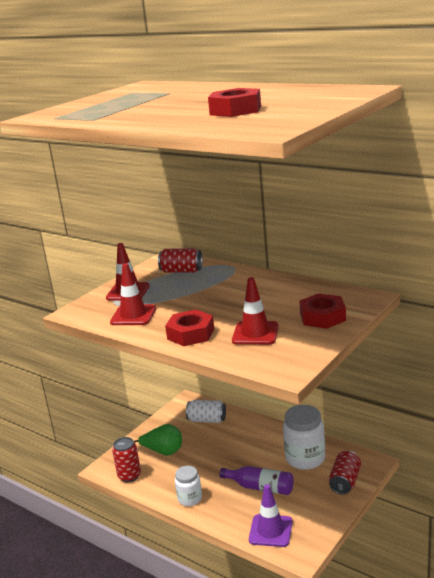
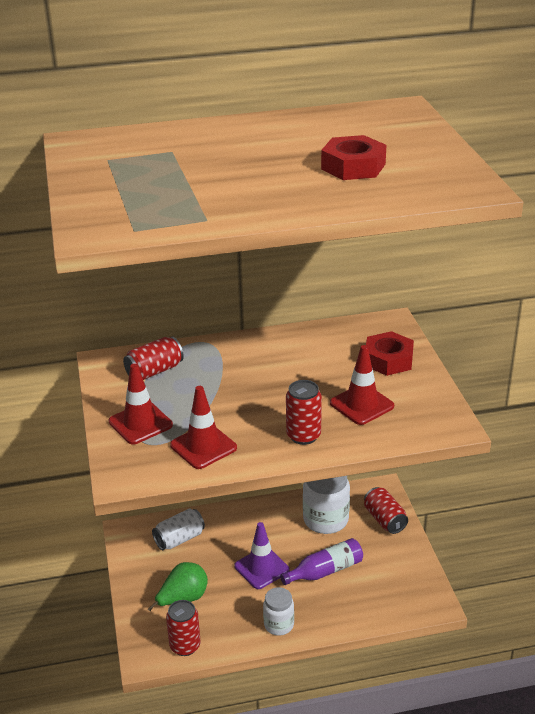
camera: 50 degrees left, 10 degrees up
red nut [165,310,214,346] -> red can [286,380,322,445]
purple traffic cone [249,484,293,547] -> purple traffic cone moved to [234,522,290,589]

